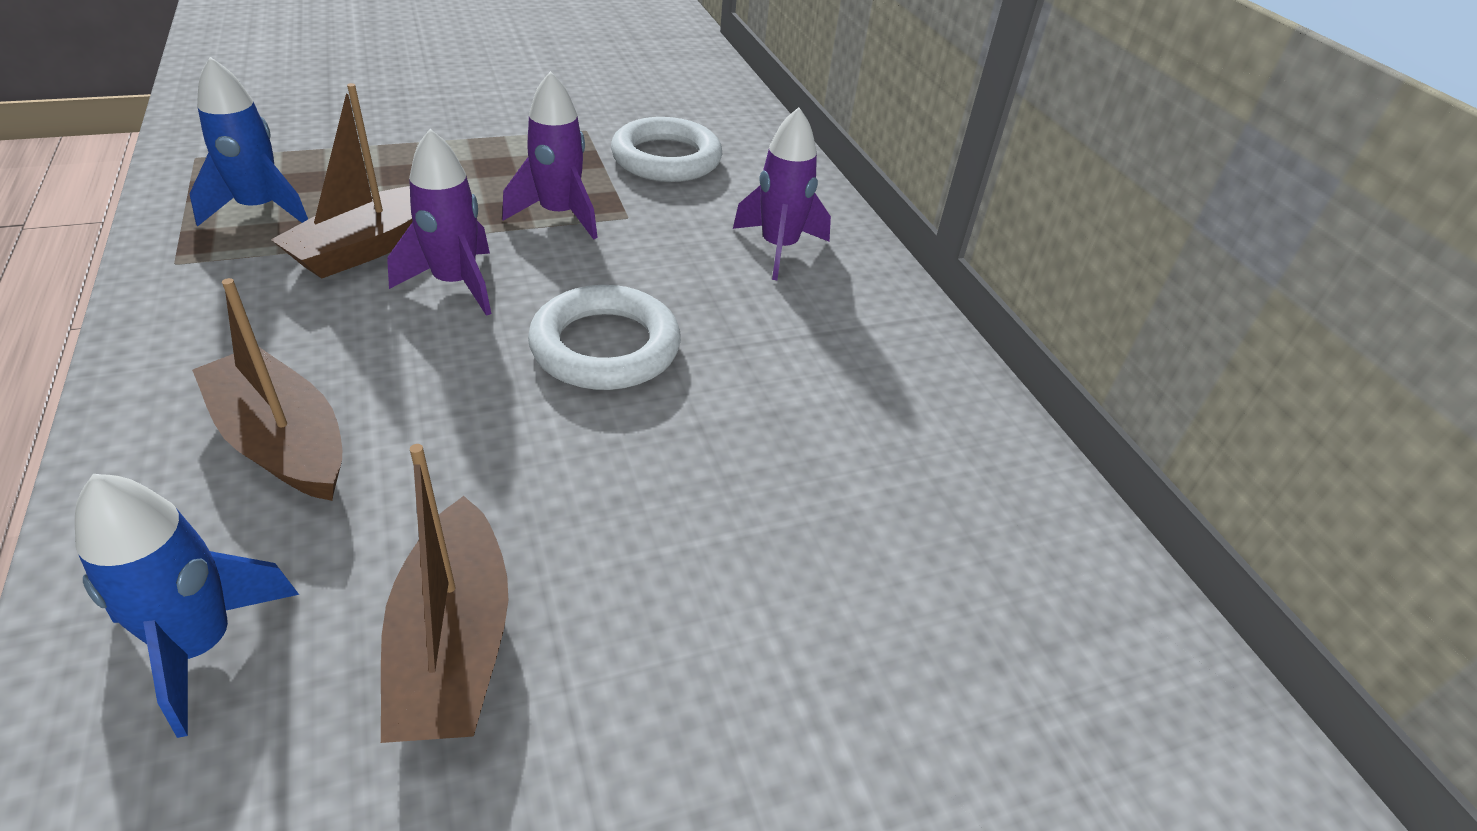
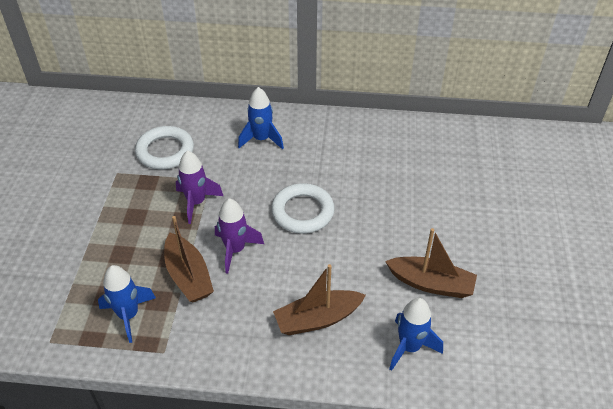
camera: 60 degrees left, 5 degrees up
purple rocket [733,107,831,280] -> blue rocket [238,87,284,150]

